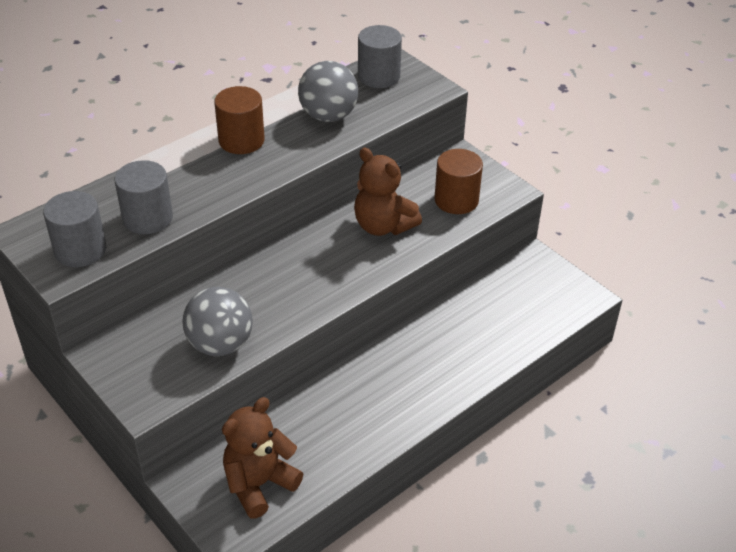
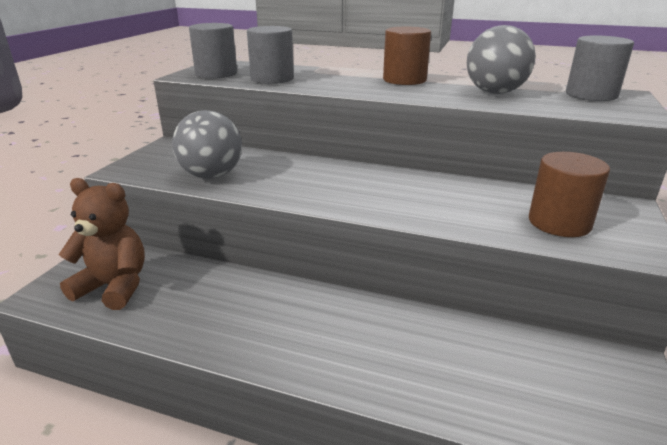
camera: 60 degrees right, 15 degrees down
brown teddy bear [354,148,422,236] -> none

